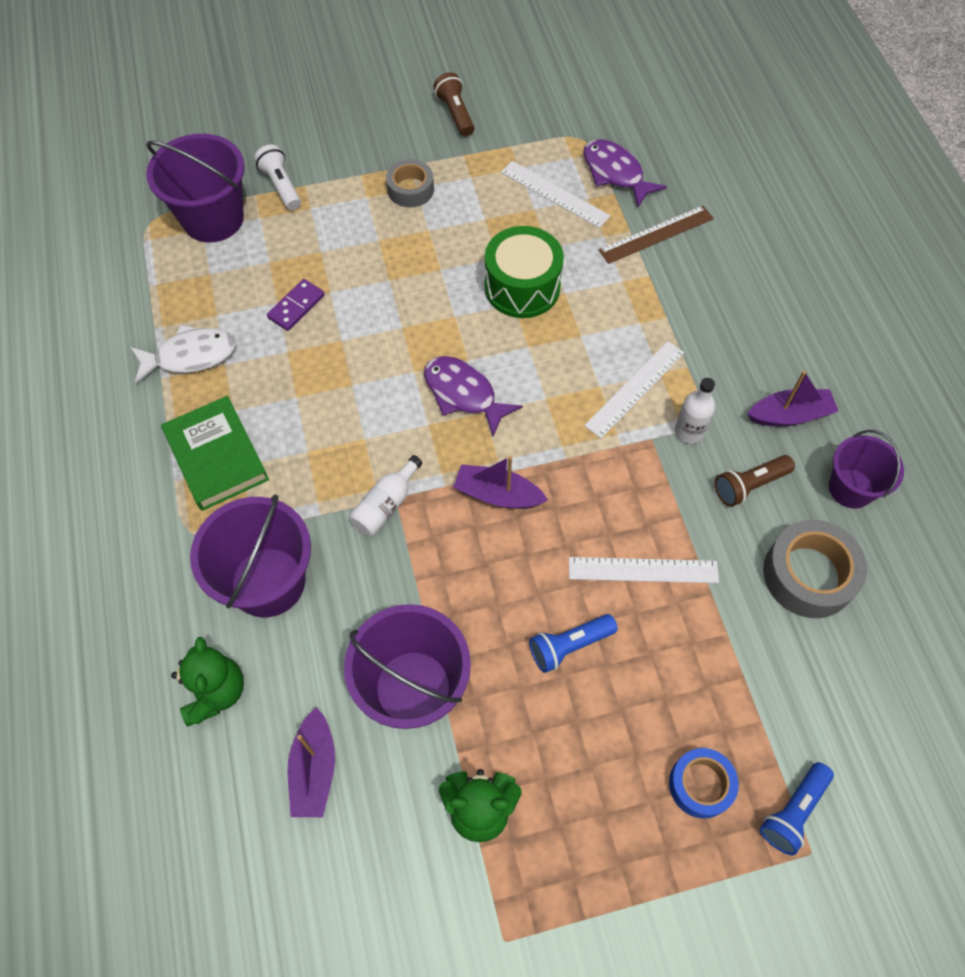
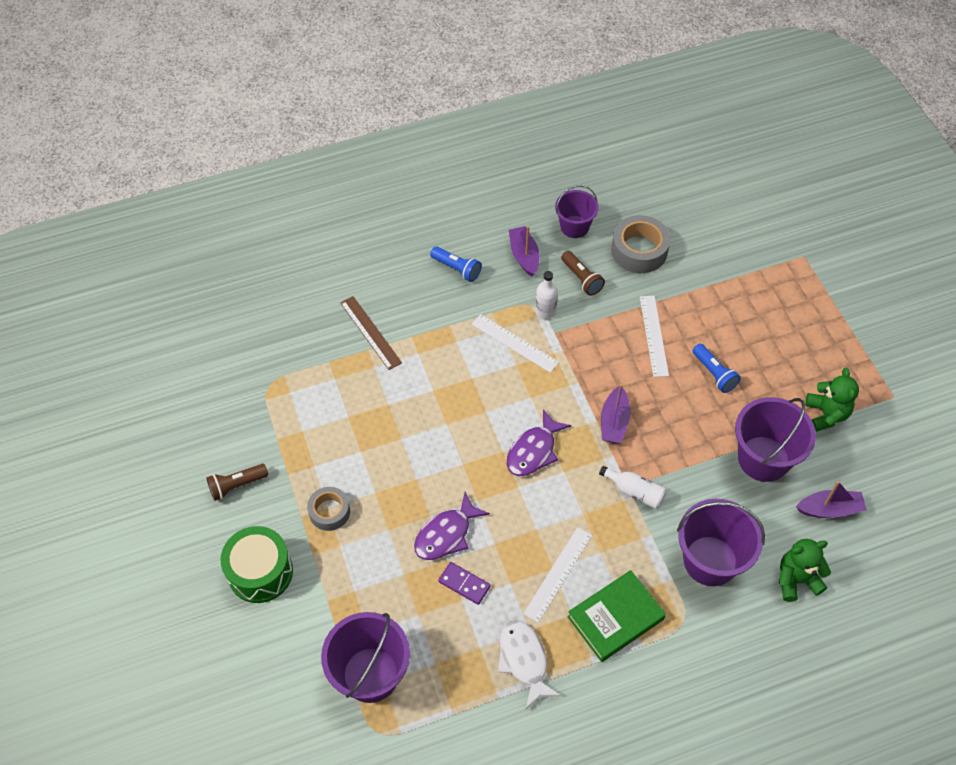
camera: 95 degrees left, 5 degrees down
white flashlight [254,144,301,210] -> none
green drum [485,226,564,318] -> green drum moved to [220,526,293,603]
white ruler [501,161,610,228] -> white ruler moved to [523,527,592,623]
purple fish [583,139,667,207] -> purple fish moved to [414,492,490,560]
blue tape [669,748,739,819] -> none
blue flashlight [760,762,834,855] -> blue flashlight moved to [430,247,482,282]

